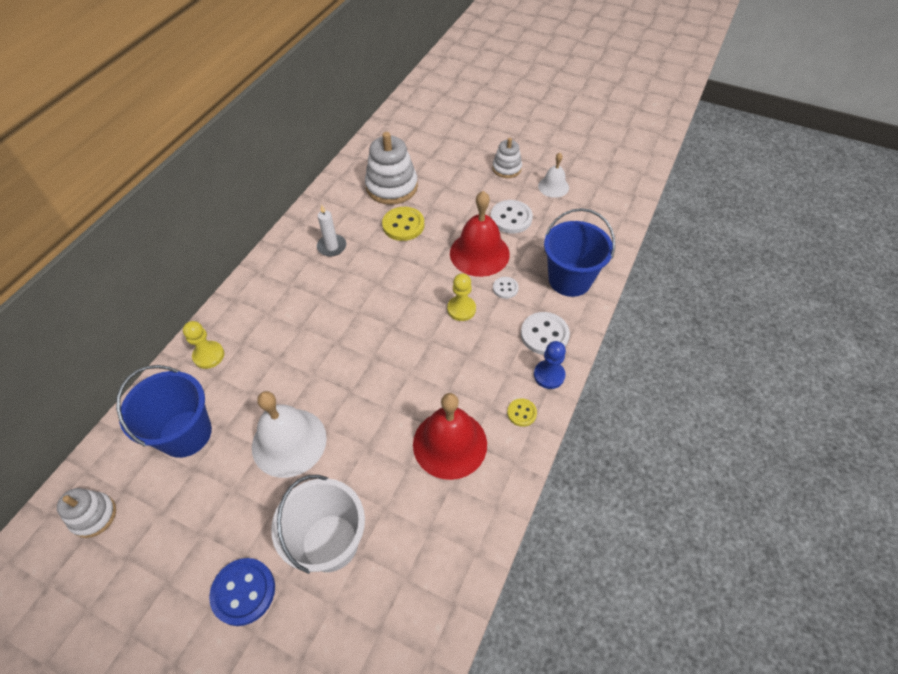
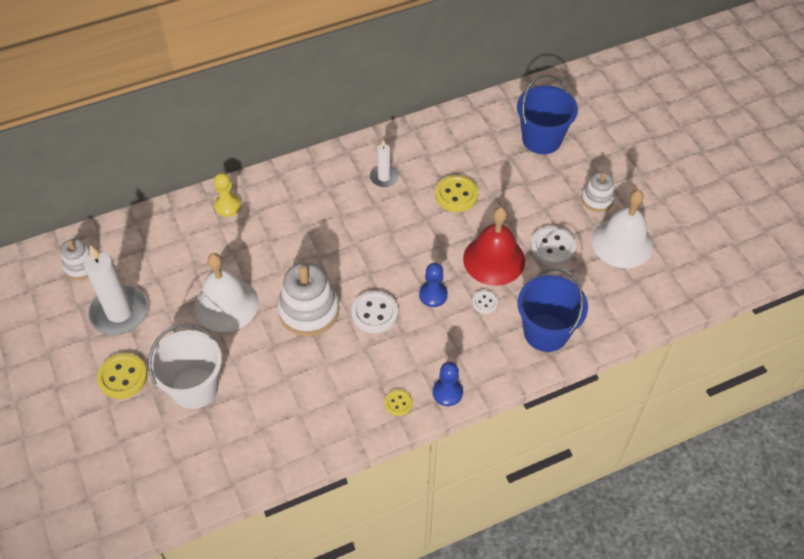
camera: 40 degrees right, 0 degrees up
blue bucket [116,365,212,458] -> blue bucket moved to [517,75,578,154]
blue button [209,558,275,626] -> yellow button [97,353,148,399]
white stacking toy [365,132,418,205] -> white stacking toy moved to [278,262,339,336]
red bell [413,393,487,480] -> none
yellow pawn [447,274,476,321] -> blue pawn [419,263,448,307]
white button [521,312,570,355] -> white button moved to [351,291,398,333]
white bell [538,153,569,198] -> white bell [592,190,653,268], size x1.78
none -> white candle [84,245,148,335]

